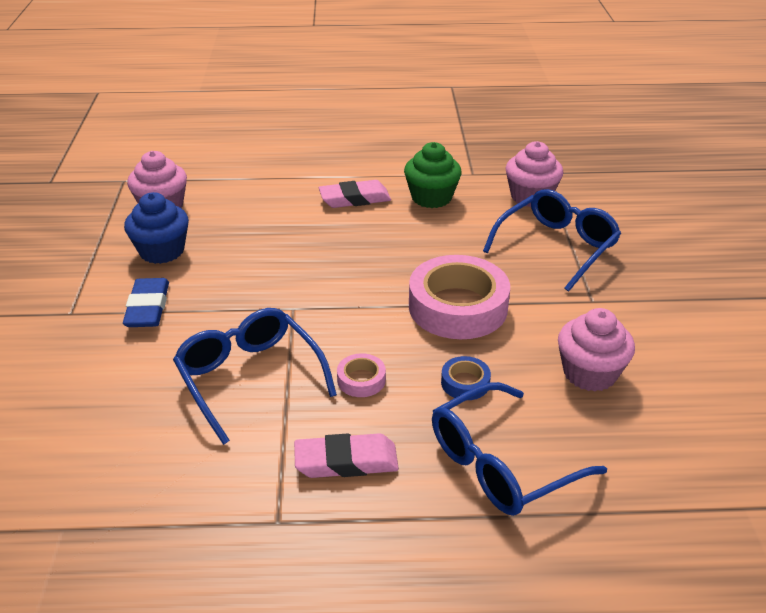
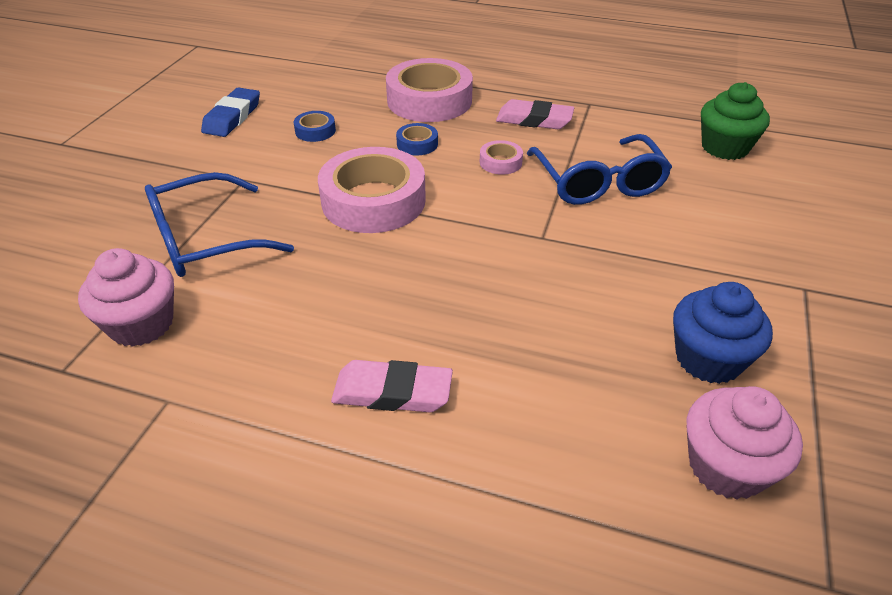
camera: 160 degrees left, 5 degrees up
blue eraser [123,278,169,327] -> blue eraser moved to [201,87,260,137]
green cupcake [404,142,461,208] -> green cupcake moved to [701,82,770,160]
blue glasses [432,382,607,516] -> pink tape [386,58,473,122]
pink cupcake [558,308,635,391] -> blue tape [294,111,336,142]

